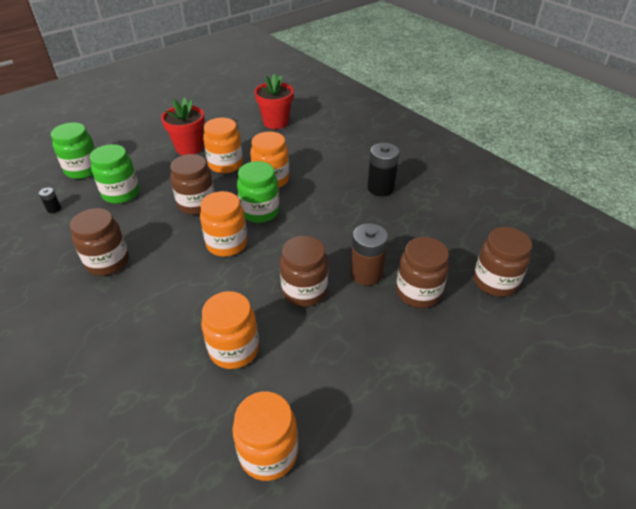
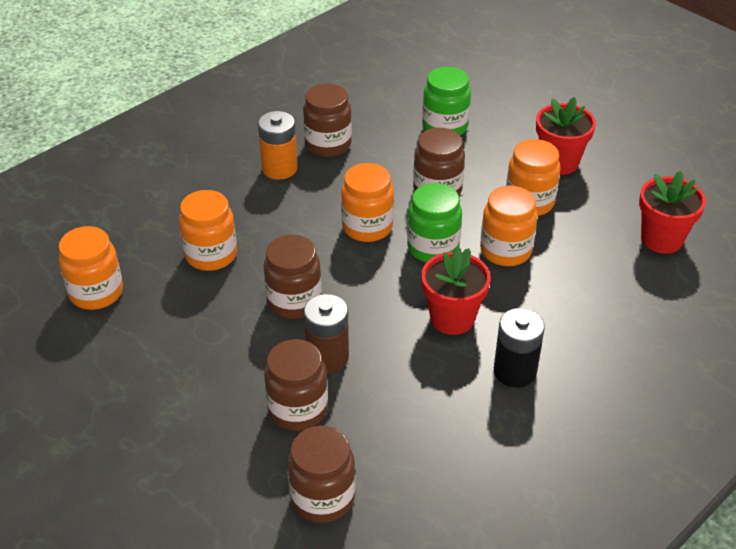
camera: 85 degrees right, 0 degrees up
black battery [39,187,61,213] -> none
green jar [51,123,96,179] -> none
none -> orange battery [258,111,298,180]
none -> red flower pot [421,246,491,335]

